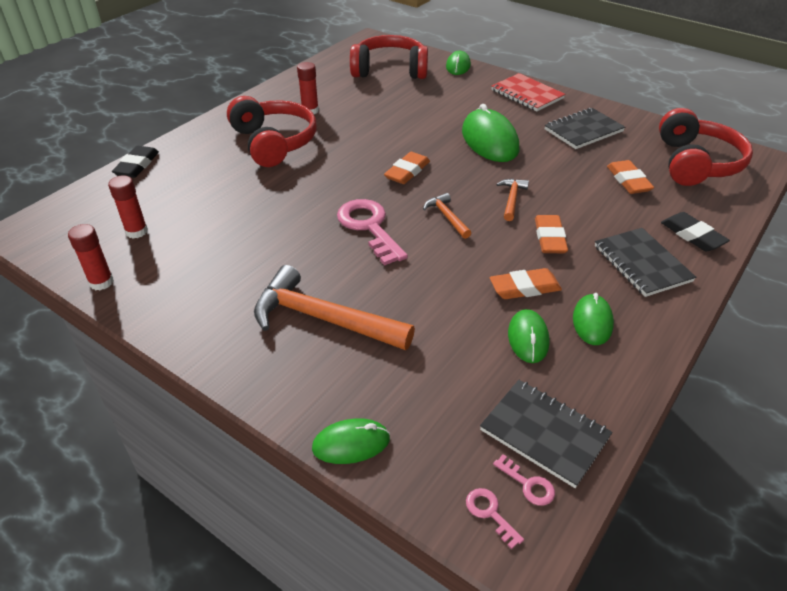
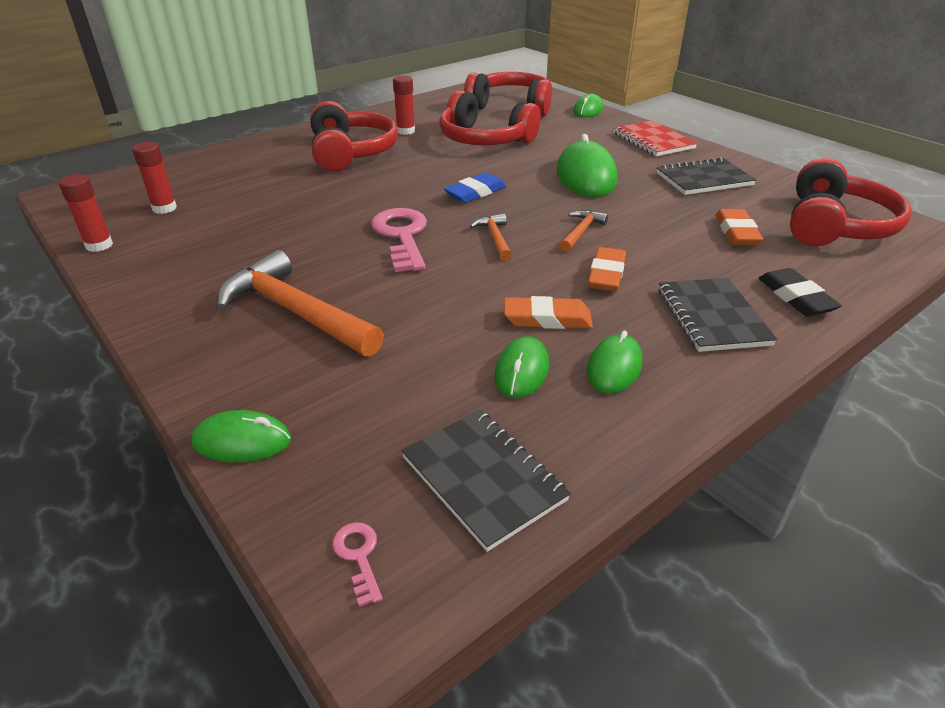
camera: 15 degrees right, 5 degrees down
black eraser [112,146,159,178] -> none
orange eraser [384,152,430,184] -> blue eraser [444,173,506,203]
pink key [493,454,555,506] -> none
none -> red headphones [439,90,541,145]

